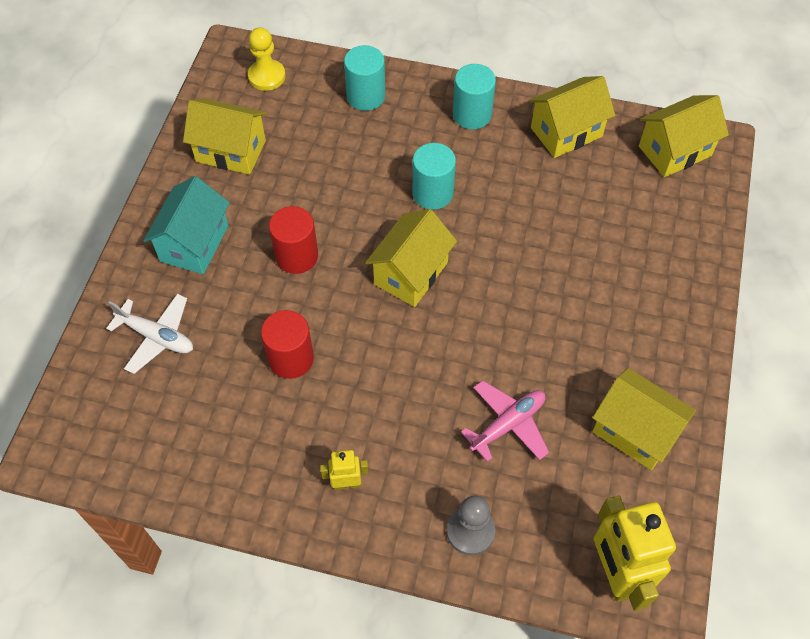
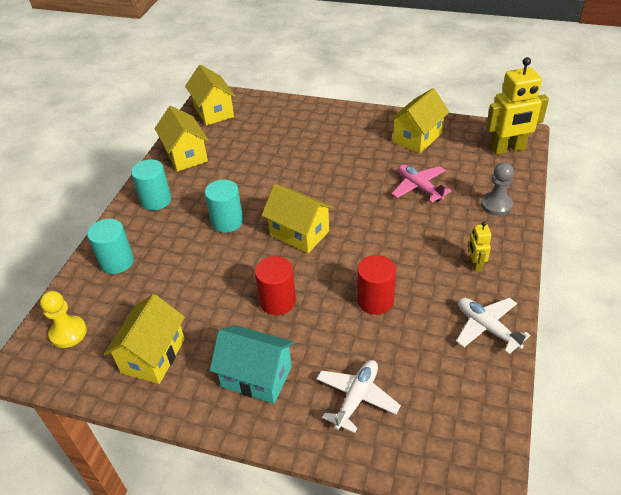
camera: 85 degrees left, 15 degrees down
none -> white plane [456,298,531,354]

